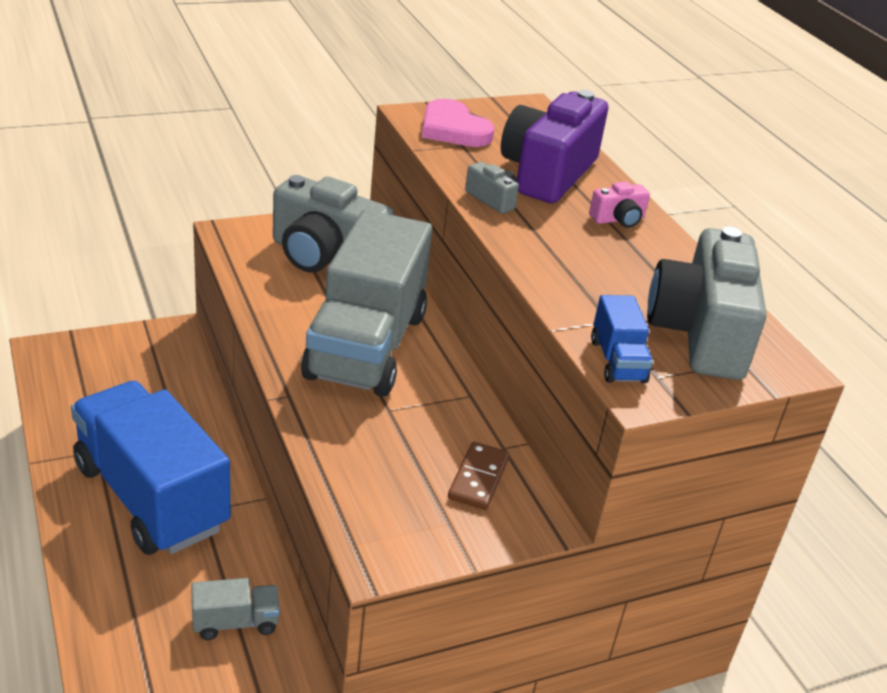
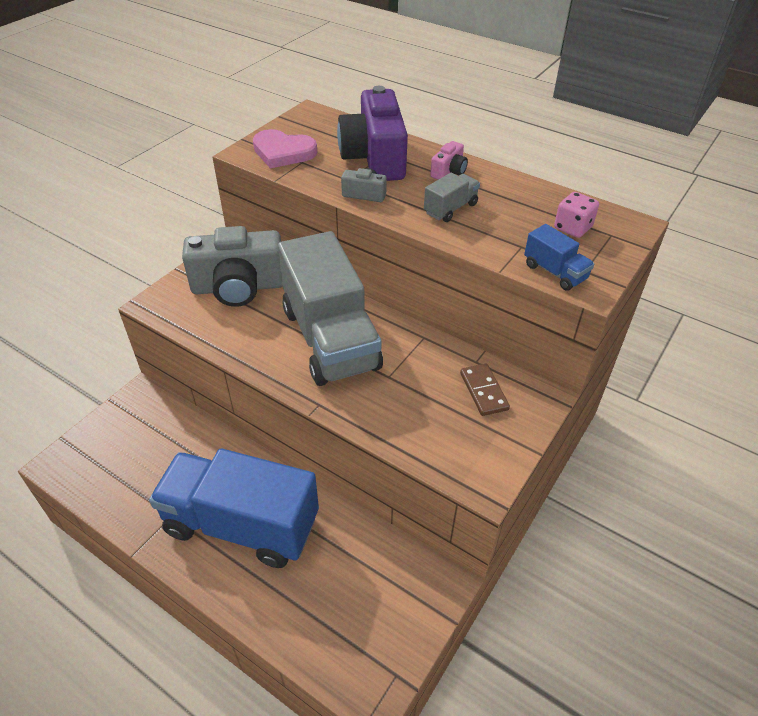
camera: 30 degrees left, 10 degrees up
grey truck [191,578,280,640] -> grey truck moved to [424,173,480,222]
grey camera [647,226,766,380] -> pink dice [554,192,599,238]

